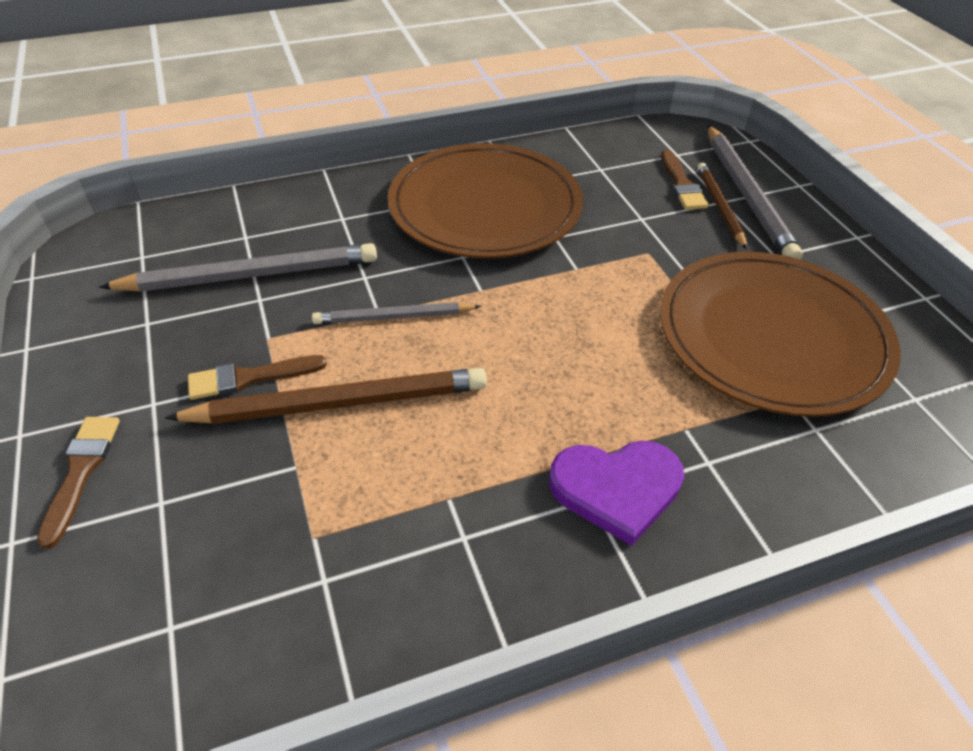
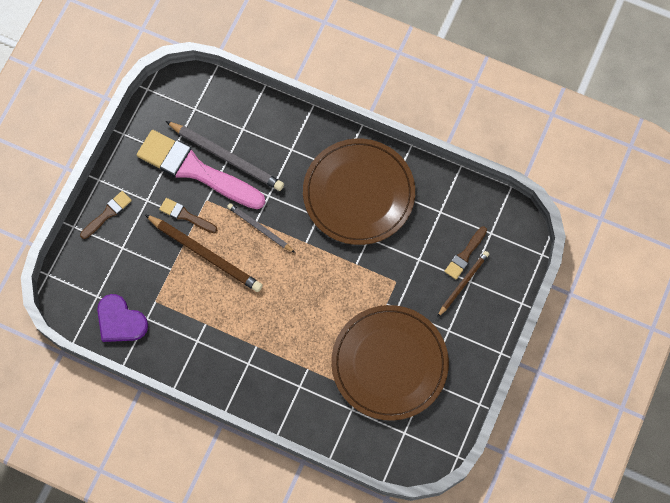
camera: 45 degrees right, 25 degrees up
purple heart [549,441,684,546] -> purple heart moved to [97,294,148,342]
grey pencil [708,125,803,260] -> none
none -> pink brush [137,130,265,209]

